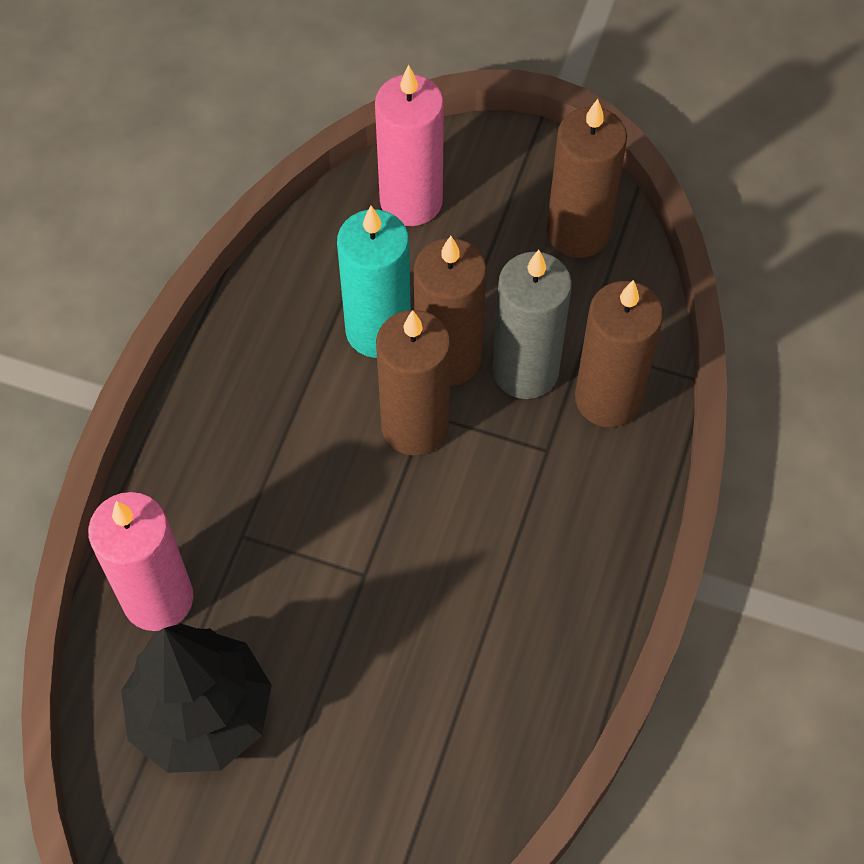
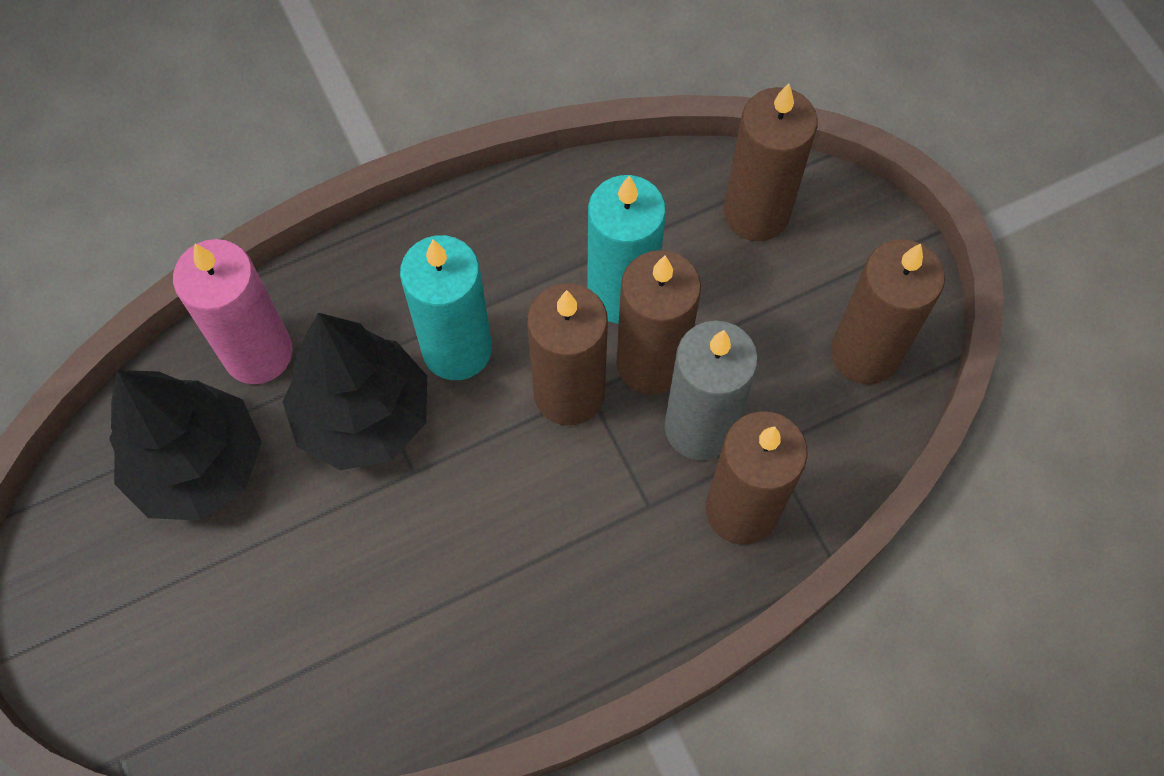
camera: 45 degrees right, 5 degrees up
pink candle [375,65,444,226] -> brown candle [724,83,818,241]
none -> black tree [283,313,427,470]
none -> turquoise candle [400,235,492,380]

